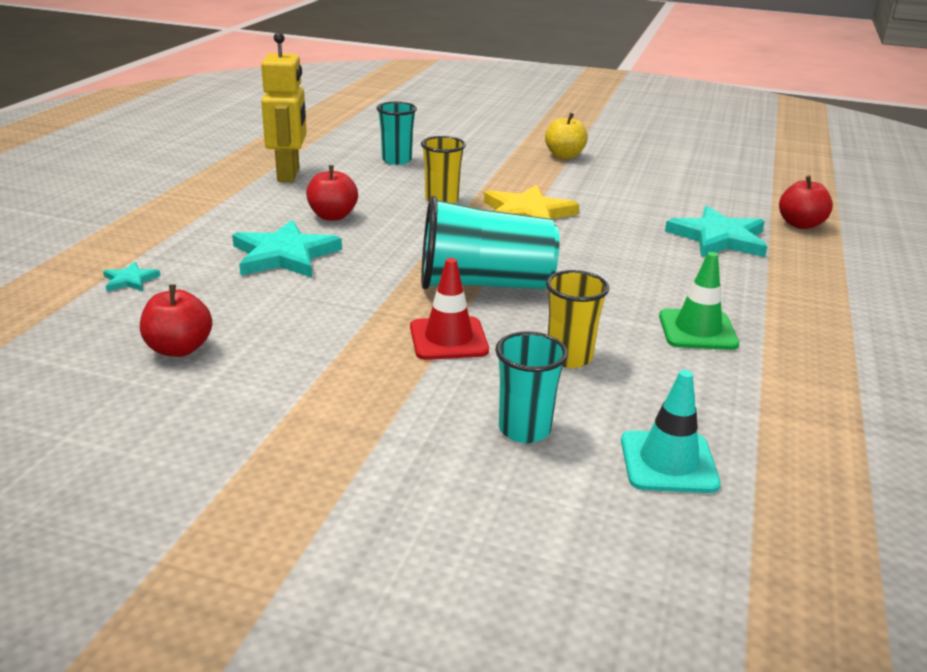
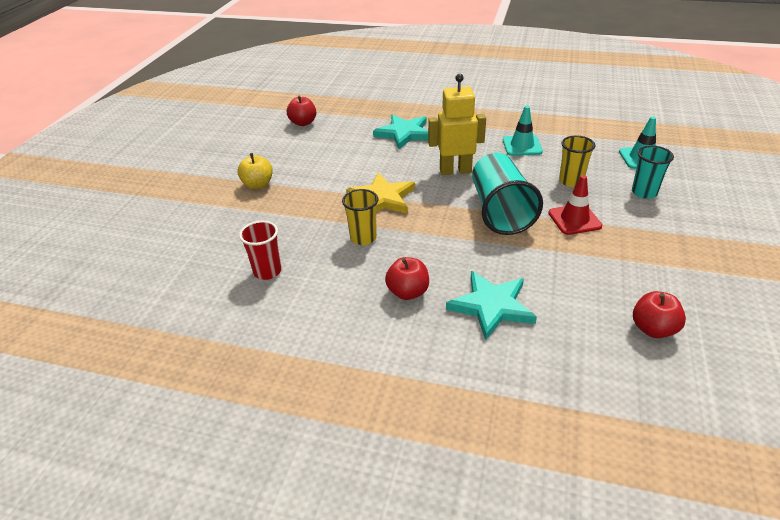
camera: 90 degrees left, 10 degrees up
turquoise star [103,262,160,291] -> none
yellow robot [261,32,307,182] -> yellow robot moved to [428,74,486,175]
turquoise cup [377,102,417,165] -> red cup [239,221,281,280]
green traffic cone [659,252,739,350] -> turquoise traffic cone [503,106,543,156]
red apple [779,176,833,229] -> red apple moved to [287,95,316,126]

